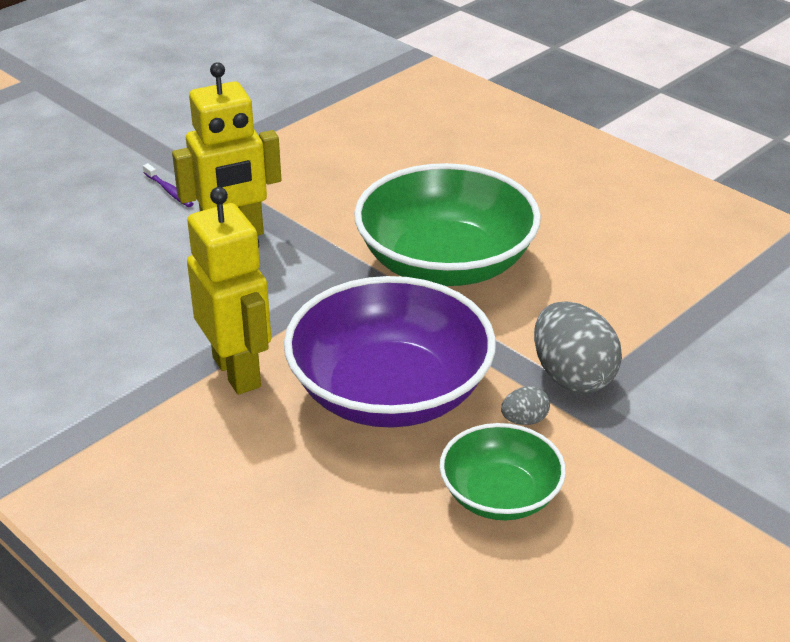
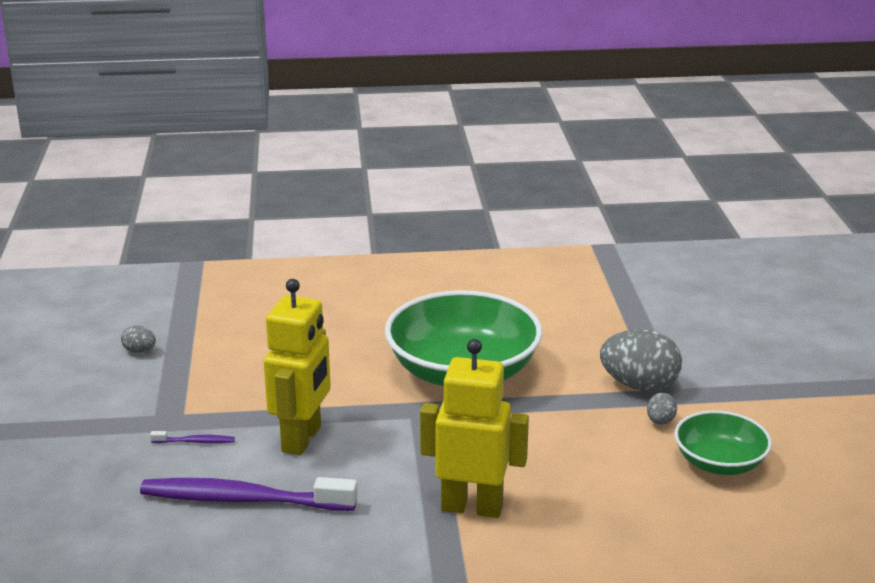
camera: 50 degrees left, 10 degrees down
purple bowl [284,276,496,428] -> none
none -> grey egg [121,326,156,353]
none -> purple toothbrush [140,477,358,511]

